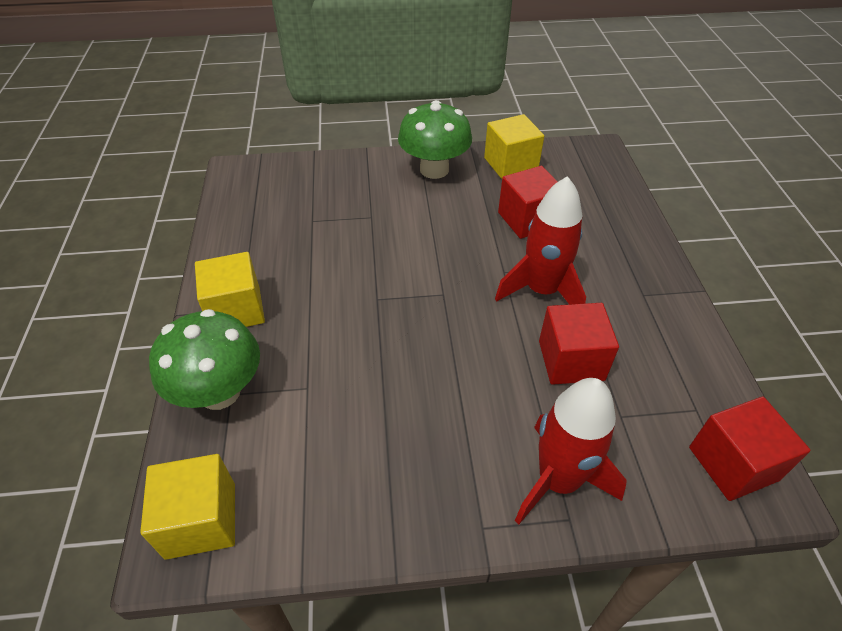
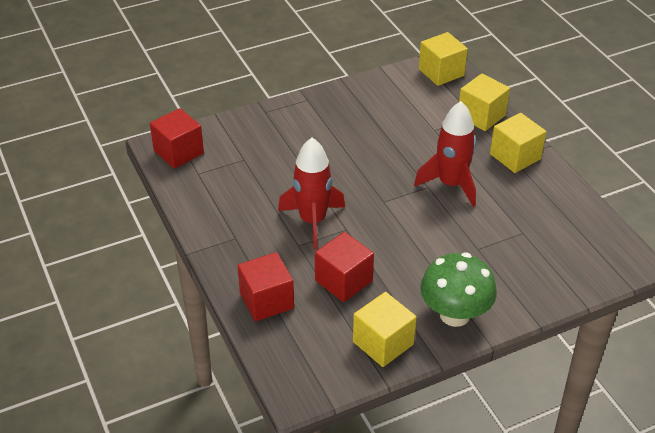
camera: 160 degrees right, 5 degrees down
green mushroom [149,309,260,410] -> yellow cube [459,74,510,131]
red rocket [515,378,627,524] -> red rocket moved to [414,101,476,207]
red cube [539,303,619,385] -> red cube moved to [237,252,294,321]

